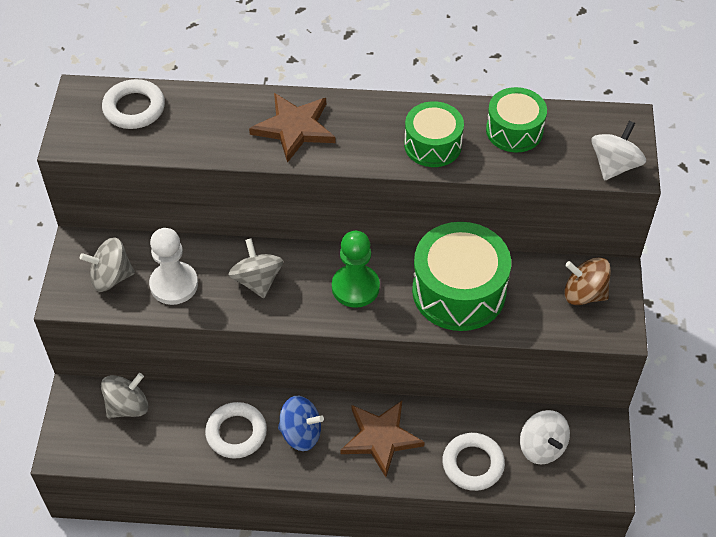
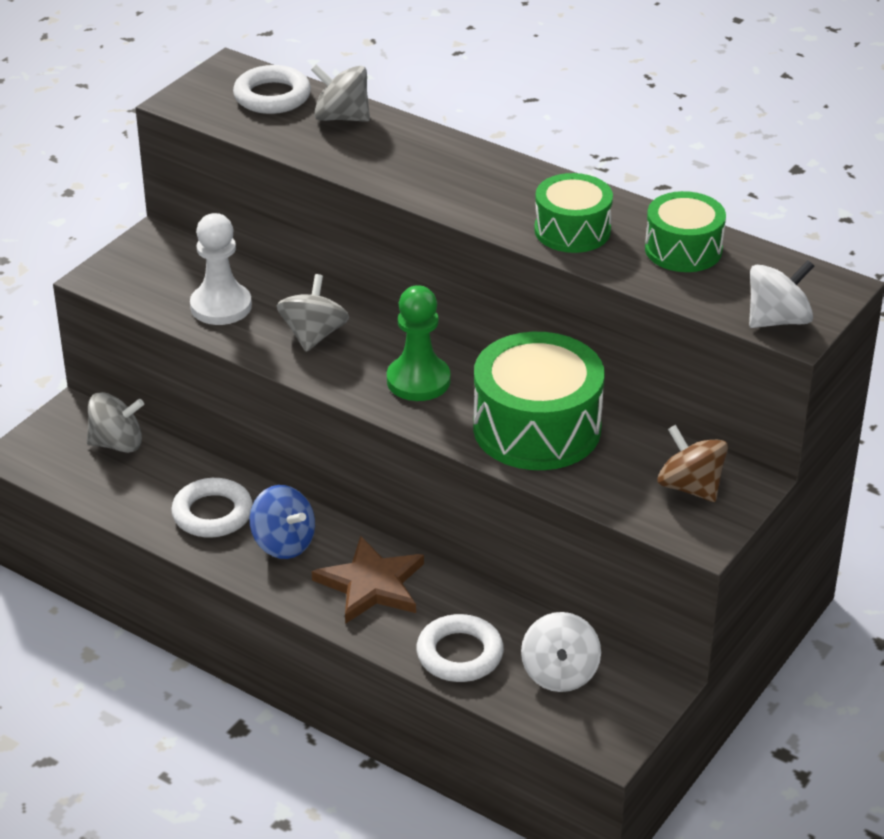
camera: 30 degrees right, 15 degrees down
grey spinning top [80,237,135,292] -> grey spinning top moved to [311,64,370,122]
brown star [249,93,335,163] -> none

